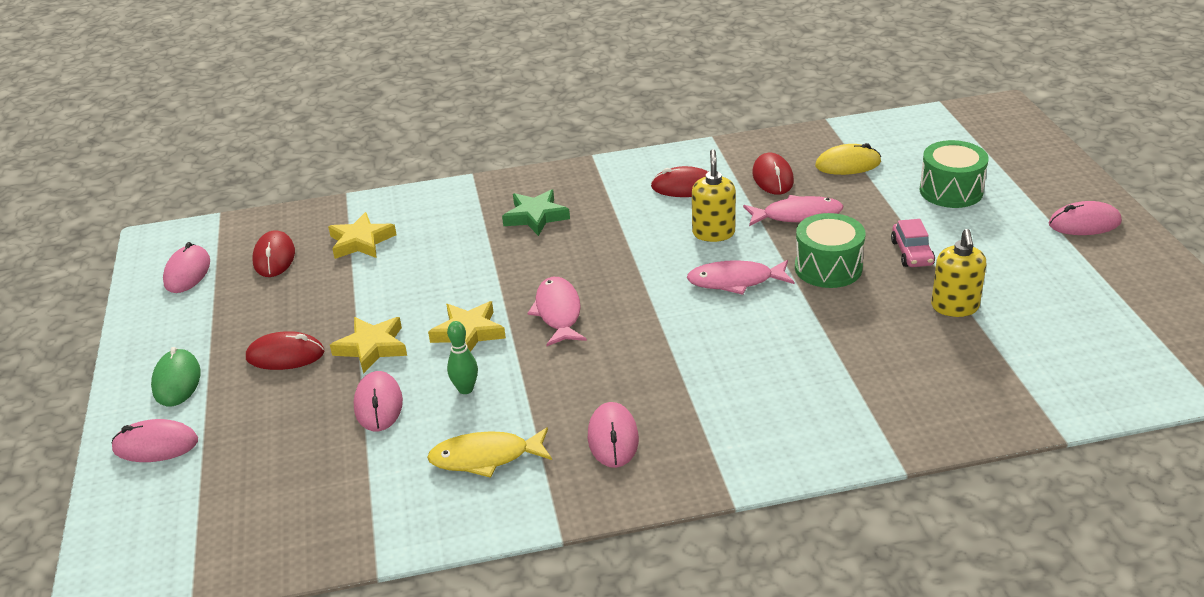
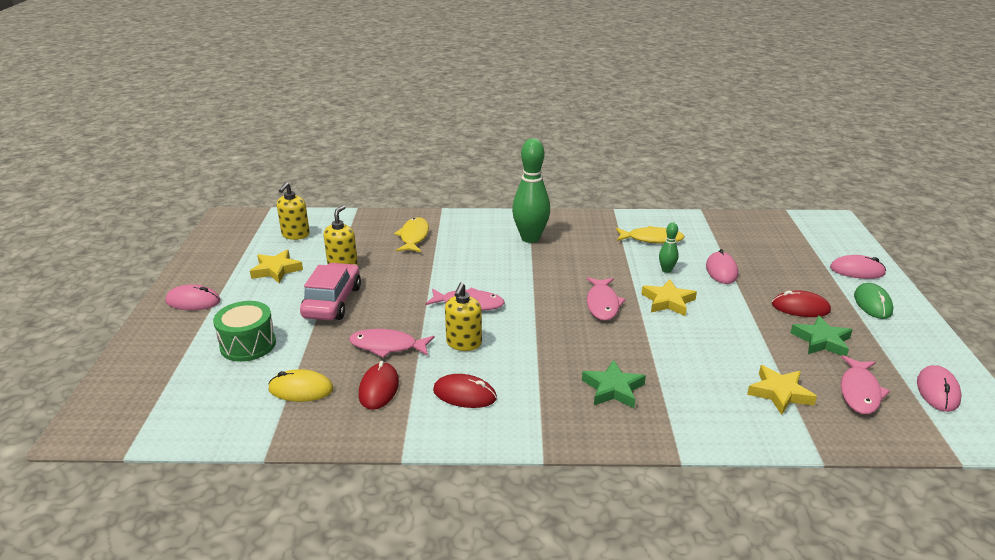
camera: 170 degrees left, 5 degrees down
red mouse [252,230,295,277] -> pink fish [841,355,890,414]
yellow star [330,317,407,374] -> yellow star moved to [250,250,303,283]
pink mouse [588,402,639,468] -> none
green drum [795,213,865,288] -> none
pink car [891,219,935,267] -> pink car [300,263,361,320], size x1.75
none -> yellow soap dispenser [277,182,310,240]
none -> yellow fish [394,217,429,252]
none -> green bowling pin [512,138,550,243]
none -> green star [790,315,852,357]

